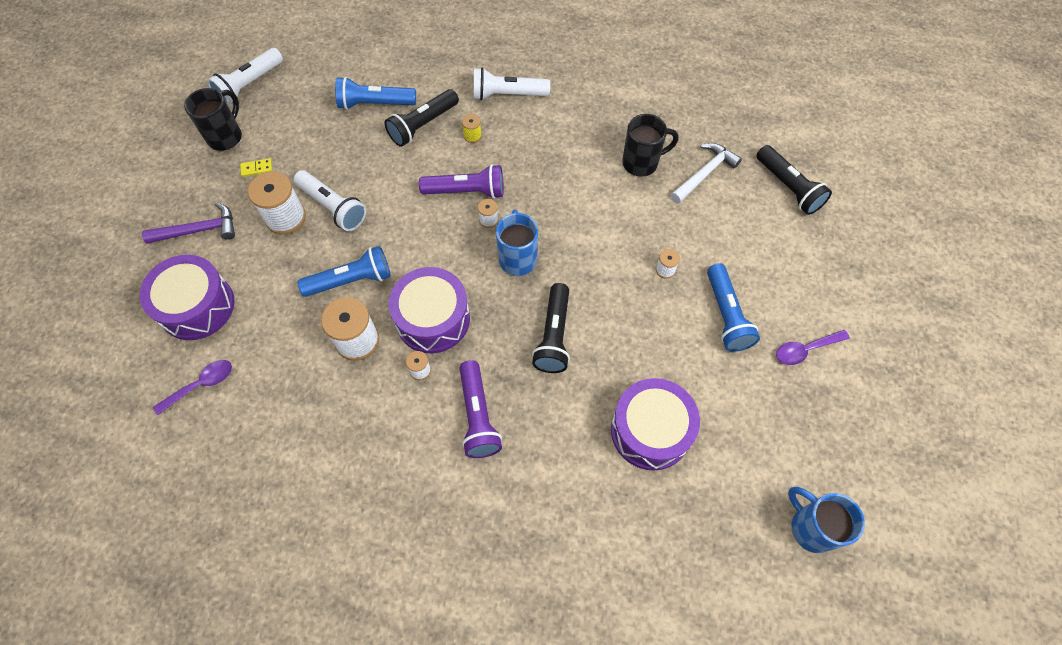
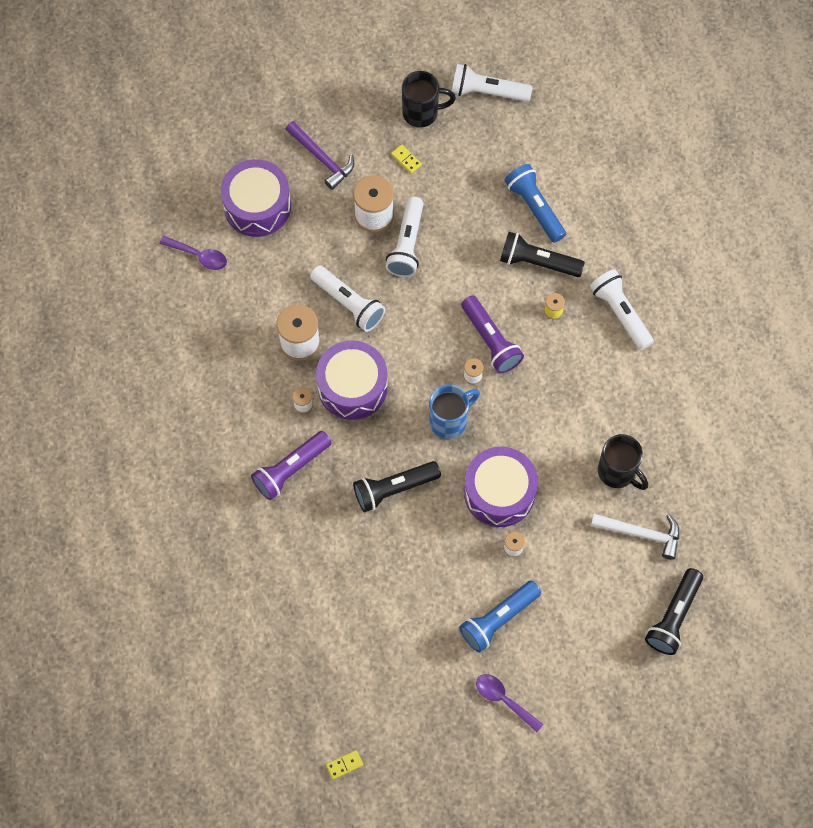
camera: 60 degrees right, 5 degrees up
blue flashlight [297,246,391,297] -> white flashlight [310,265,385,332]
purple drum [611,378,700,471] -> purple drum moved to [464,447,538,527]
blue mug [788,487,865,553] -> yellow domino [326,750,363,780]

